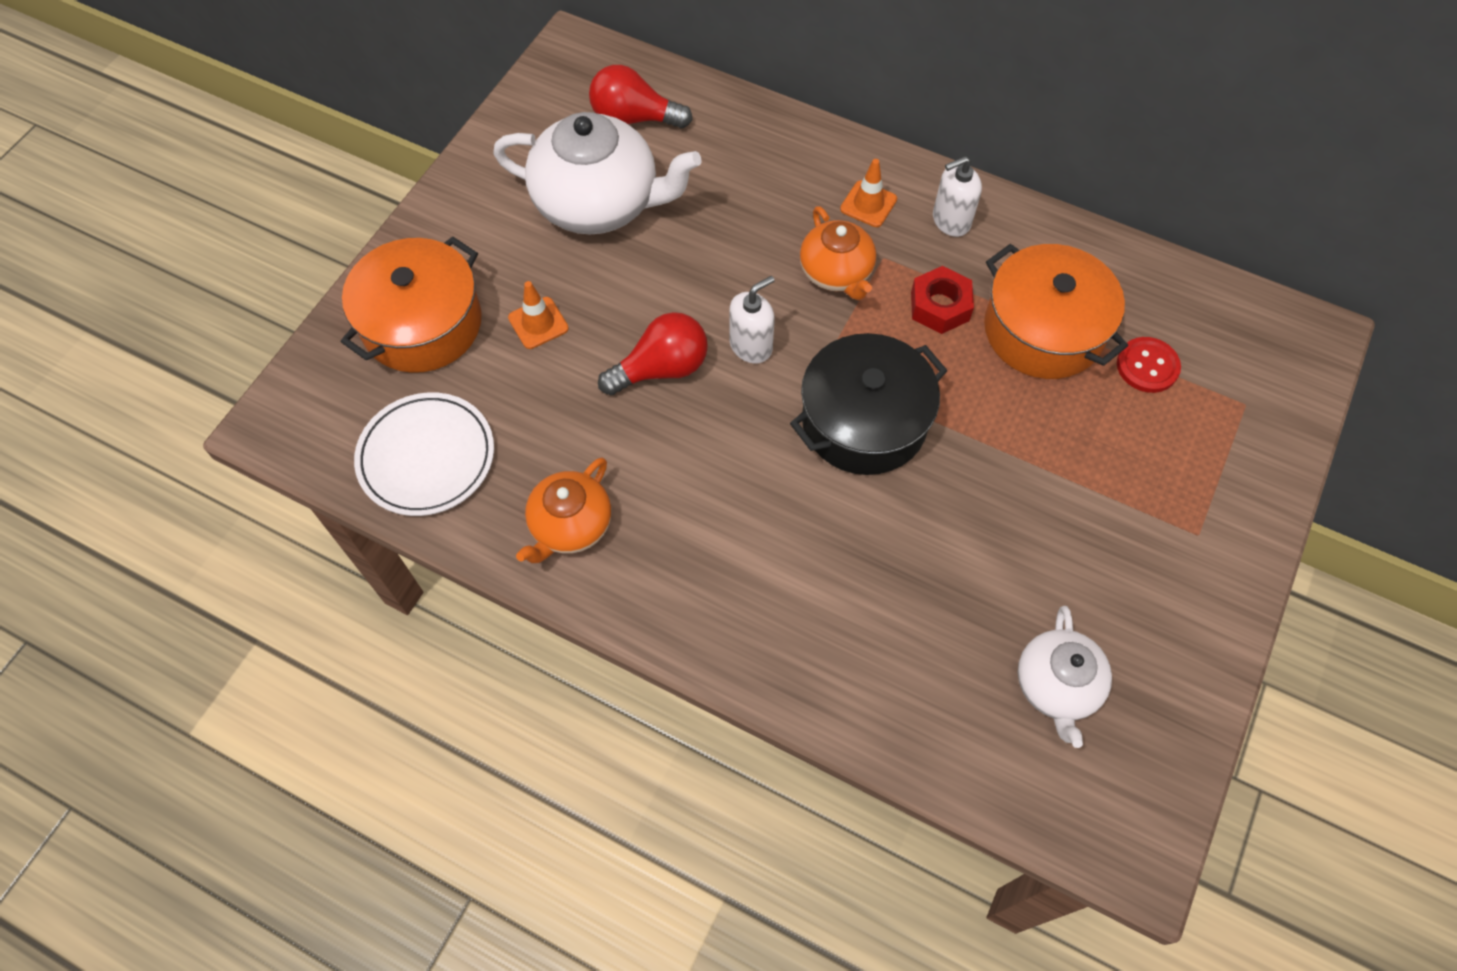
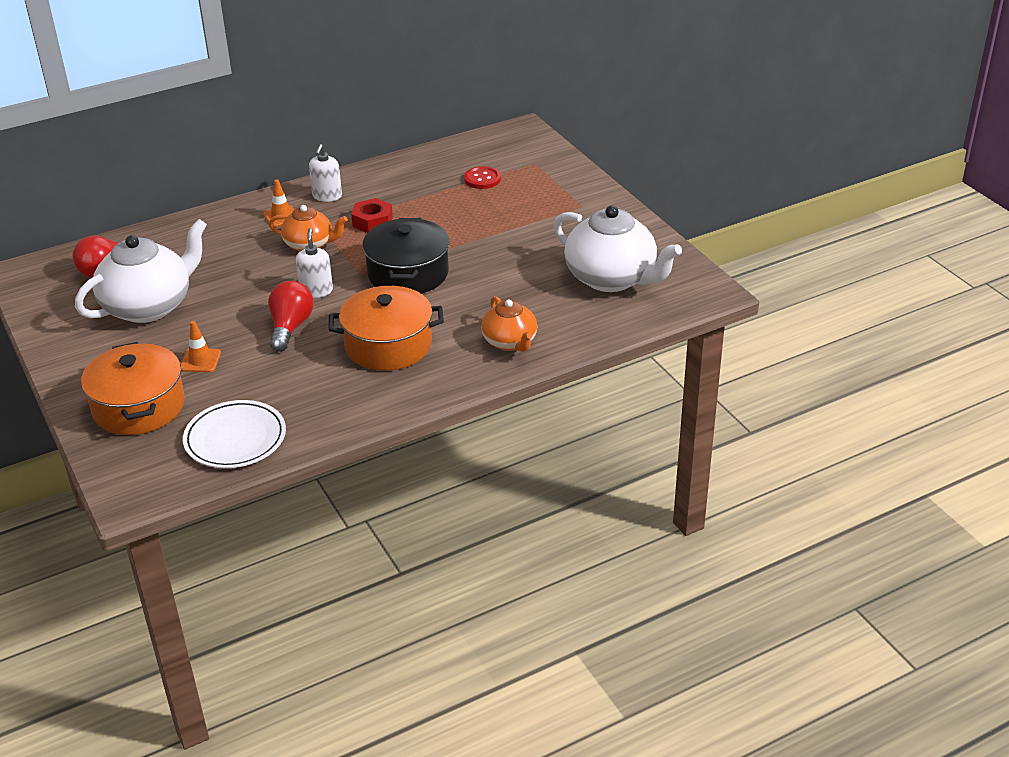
camera: 55 degrees left, 25 degrees down
orange teapot [516,458,611,563] -> orange teapot moved to [481,296,537,352]
orange pot [984,244,1128,379] -> orange pot moved to [329,286,444,371]
white teapot [1018,606,1112,748] -> white teapot [553,205,682,292], size x1.74

